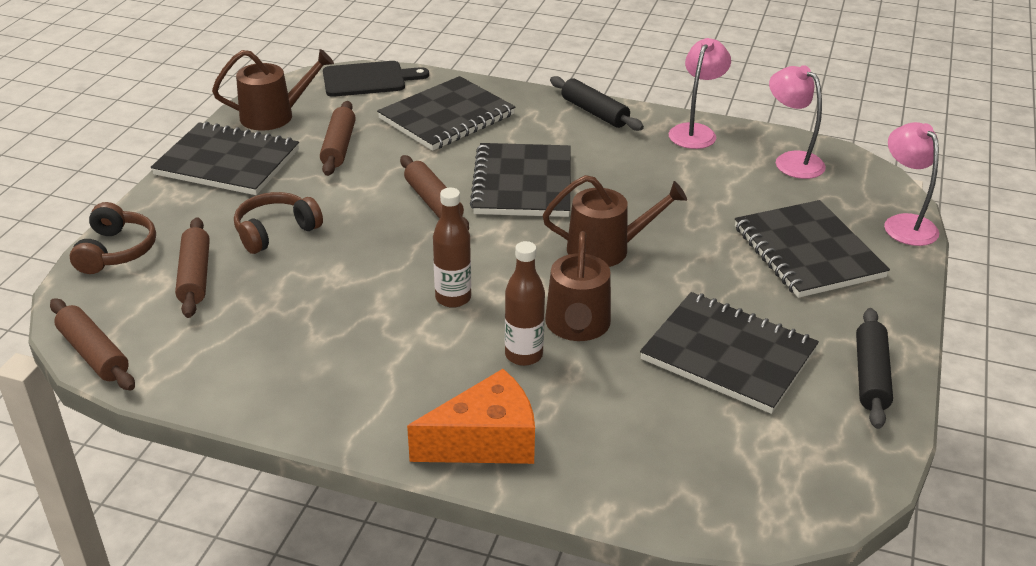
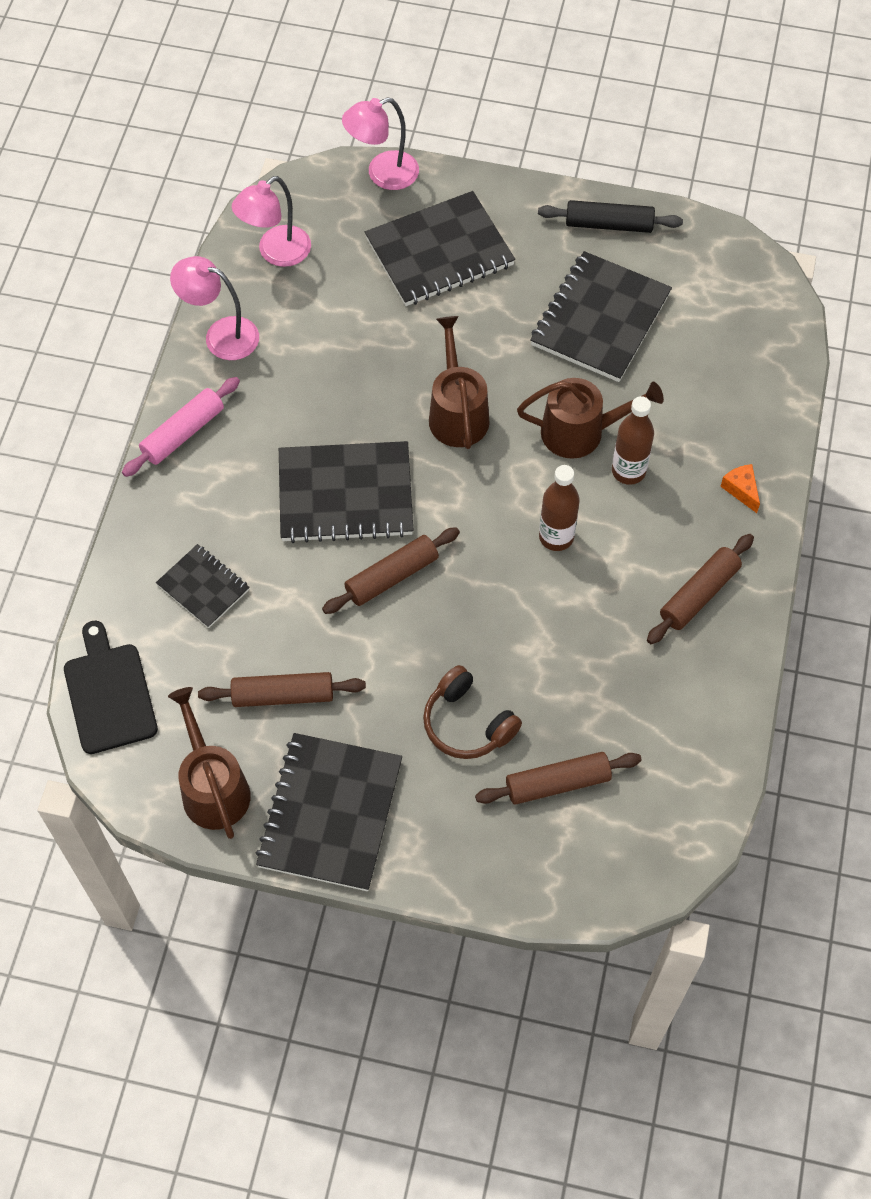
camera: 95 degrees left, 25 degrees up
brown rolling pin [50,298,135,391] -> brown rolling pin moved to [647,534,754,644]
brown headphones [70,202,156,274] -> none
black notebook [377,76,515,151] -> black notebook [156,544,250,628], size x0.55
orange cheese [407,369,535,464] -> orange cheese [720,464,760,513], size x0.45
black rolling pin [550,76,644,131] -> pink rolling pin [122,377,240,477]

